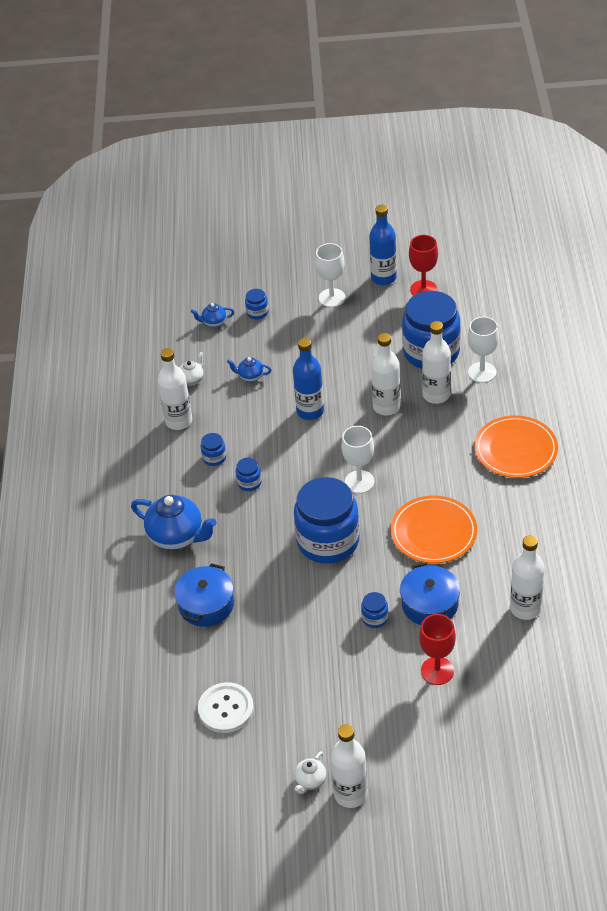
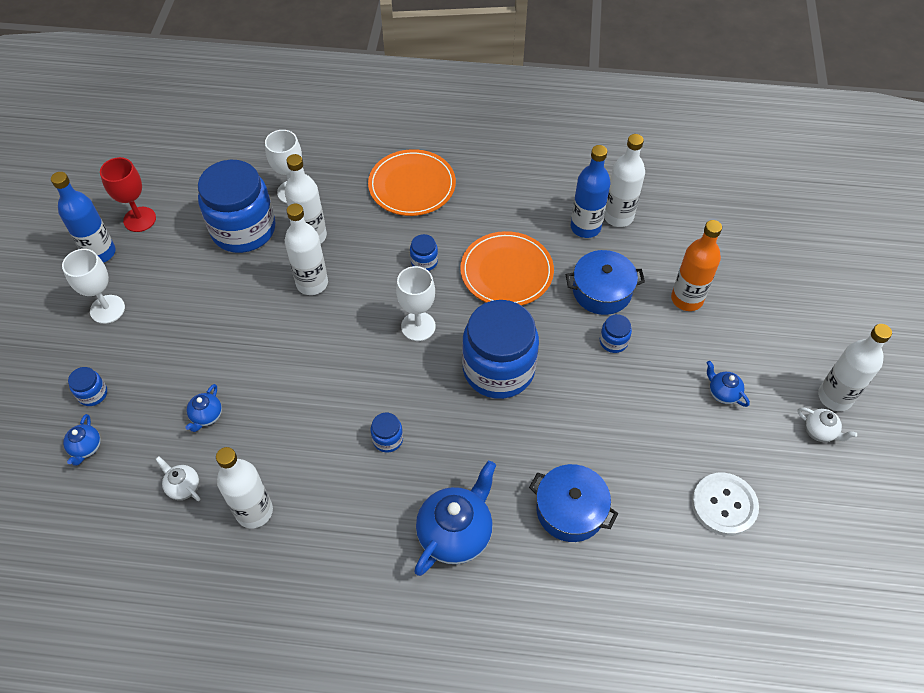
camera: 85 degrees left, 10 degrees up
blue jar [200,433,226,466] -> blue jar moved to [410,234,438,271]
blue bottle [293,338,324,420] -> blue bottle moved to [571,145,611,238]
red goblet [419,614,456,685] -> orange bottle [671,220,722,311]
none -> blue teapot [707,361,750,407]

